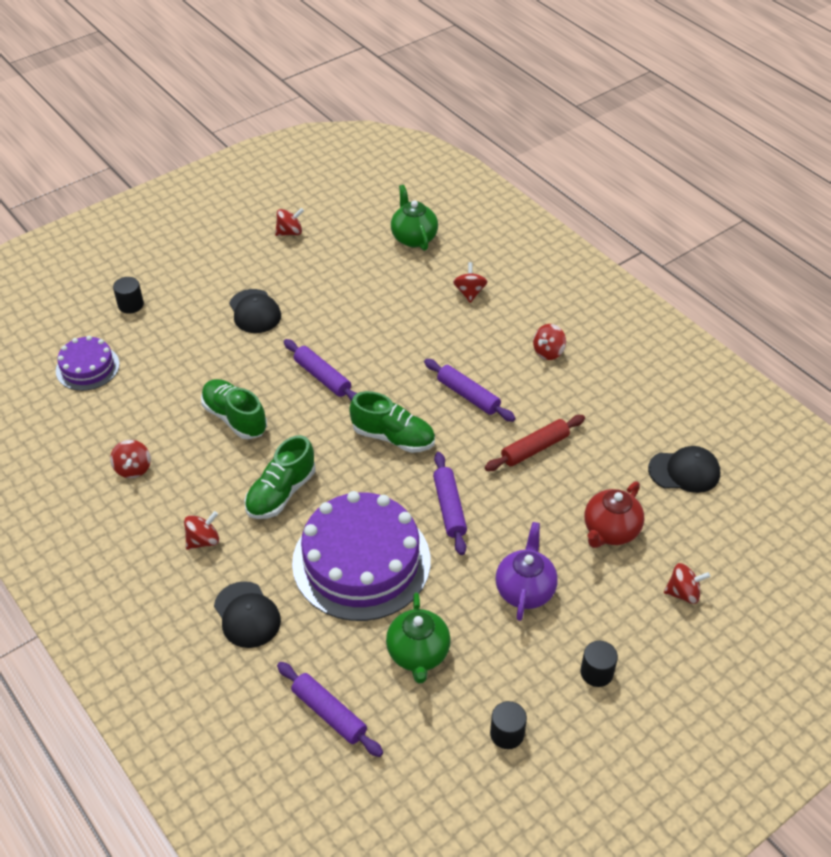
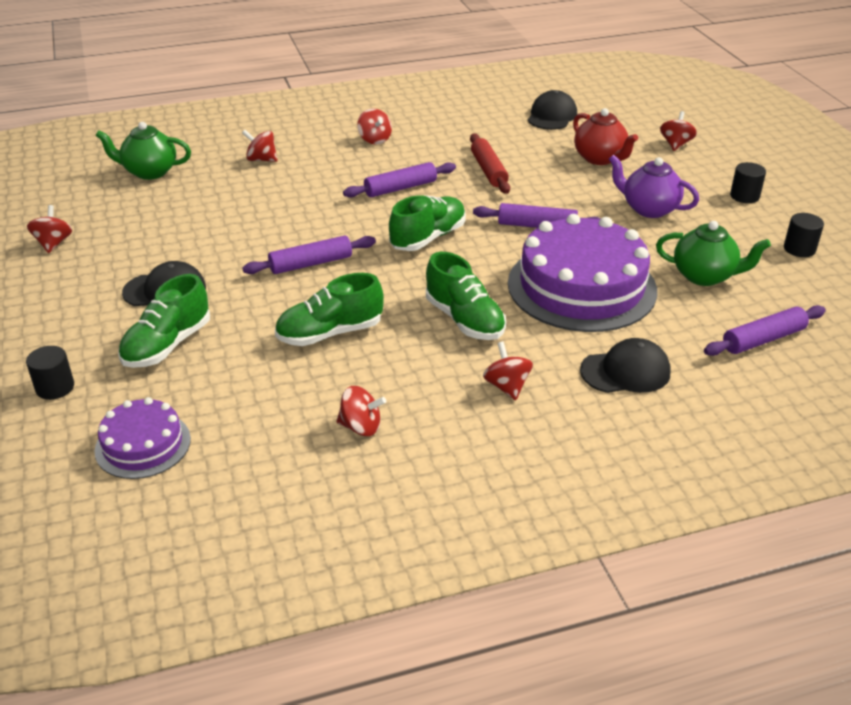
camera: 70 degrees left, 10 degrees down
none -> green shoe [118,274,210,368]

